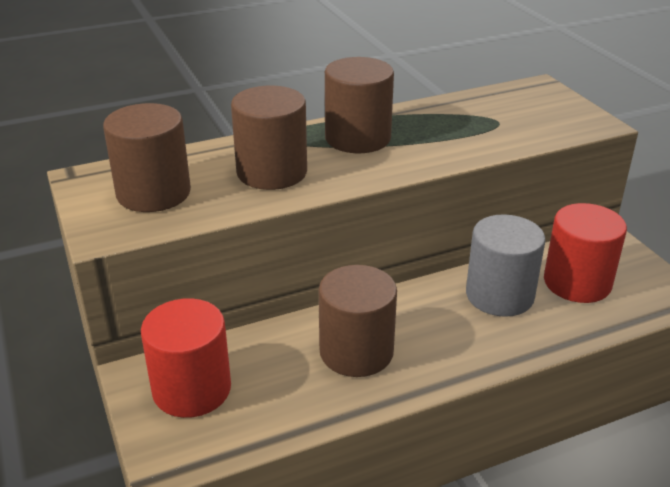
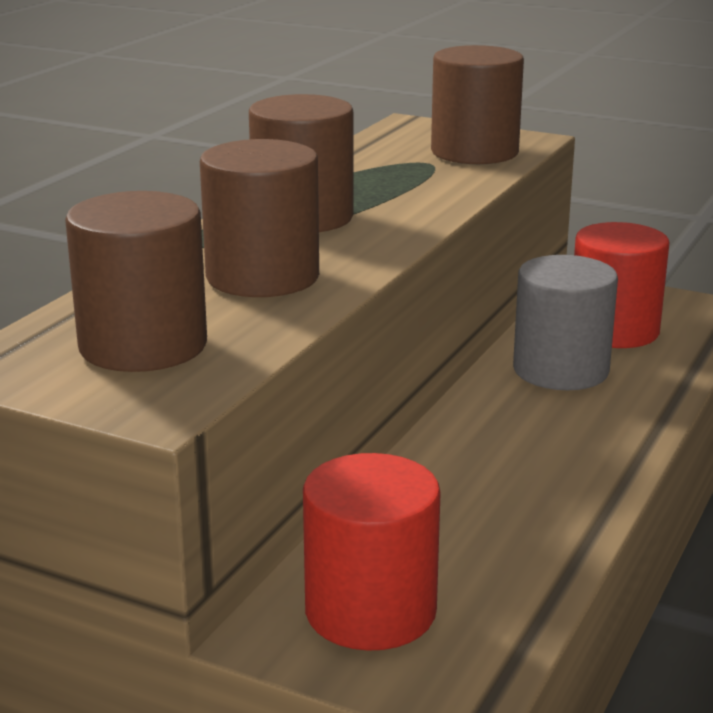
camera: 40 degrees left, 10 degrees down
brown cylinder [319,265,397,377] -> brown cylinder moved to [431,45,524,164]

